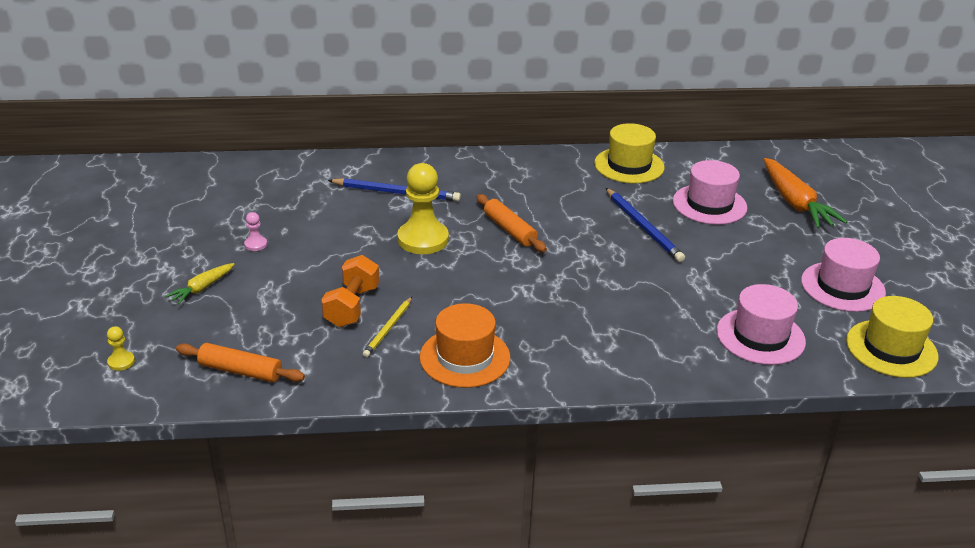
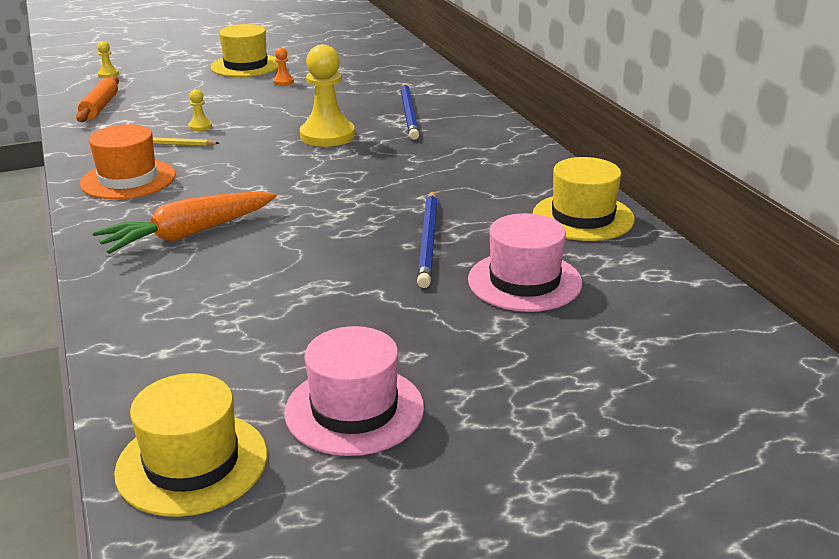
camera: 75 degrees right, 5 degrees down
yellow carrot [165,263,234,305] -> none
pink pawn [244,212,267,251] -> orange pawn [273,48,294,85]
orange dumbbell [321,255,379,327] -> yellow pawn [188,89,212,131]
orange rolling pin [476,194,547,252] -> none
blue pencil [606,188,685,262] -> blue pencil turned 45 degrees counterclockwise [417,191,438,288]
pink hat [717,284,806,365] -> none
orange carrot [764,158,847,228] -> orange carrot moved to [93,191,277,254]
none -> yellow hat [210,24,278,77]

